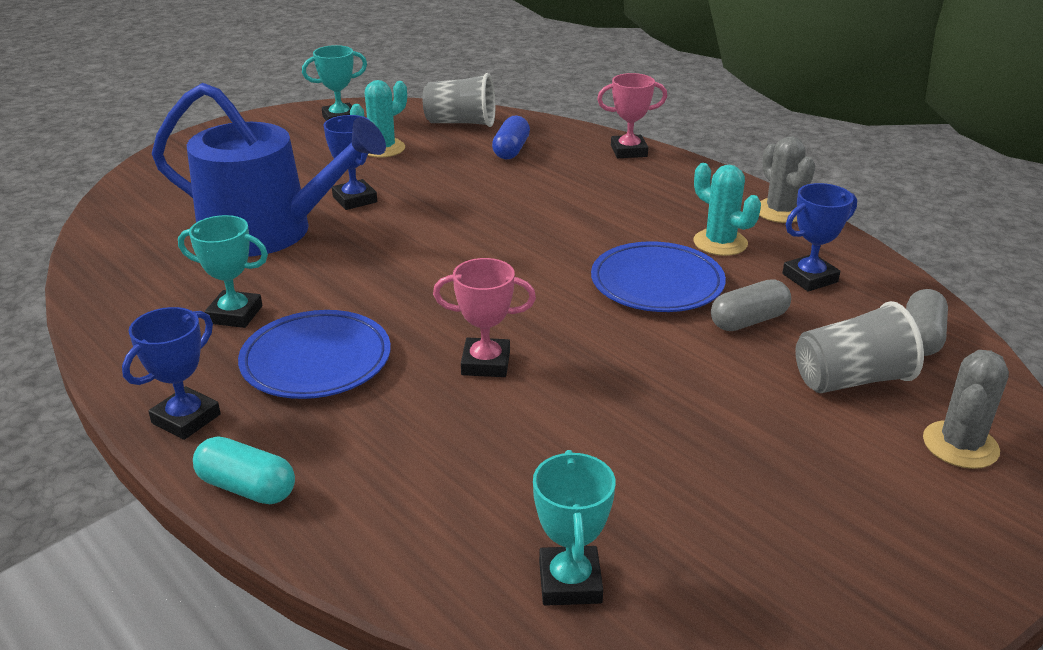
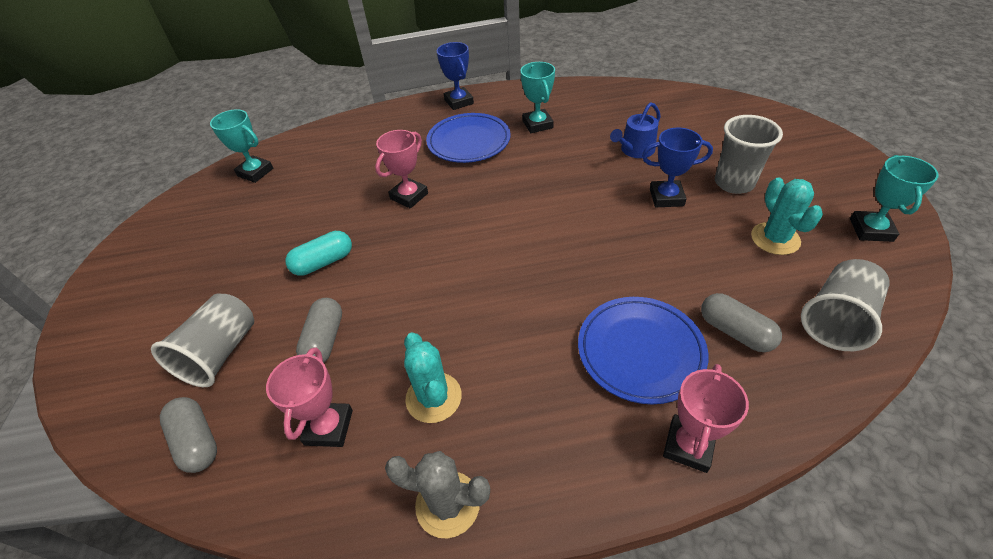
camera: 125 degrees right, 15 degrees up
blue watering can [152,83,386,257] -> blue watering can [610,102,661,158], size x0.43
turquoise trophy [178,215,268,328] -> turquoise trophy turned 60 degrees counterclockwise [521,62,555,133]
turquoise capsule [193,436,295,504] -> turquoise capsule moved to [285,231,352,276]
blue capsule [492,116,530,159] -> grey capsule [701,293,782,352]
blue plate [591,241,726,312] -> blue plate moved to [578,297,708,404]
turquoise cactus [693,163,761,256] -> turquoise cactus turned 75 degrees clockwise [404,333,462,423]
blue trophy [782,183,857,292] -> pink trophy [266,347,353,447]
grey cactus [923,350,1009,469] -> none
none -> grey cup [715,115,783,194]

